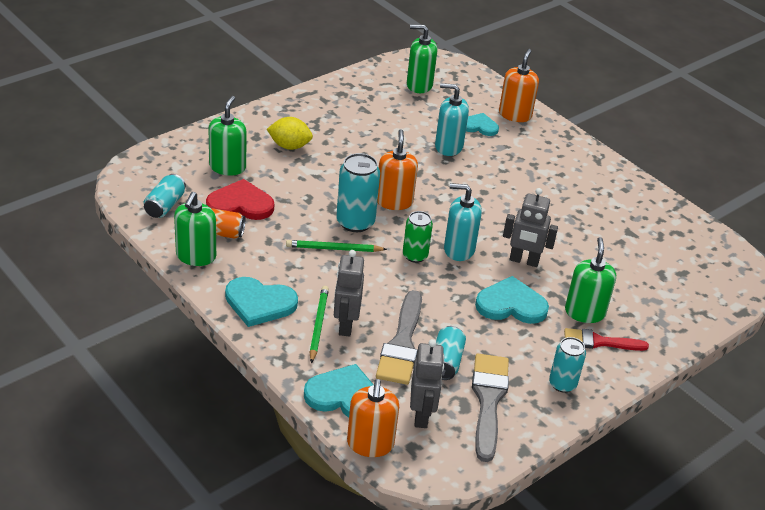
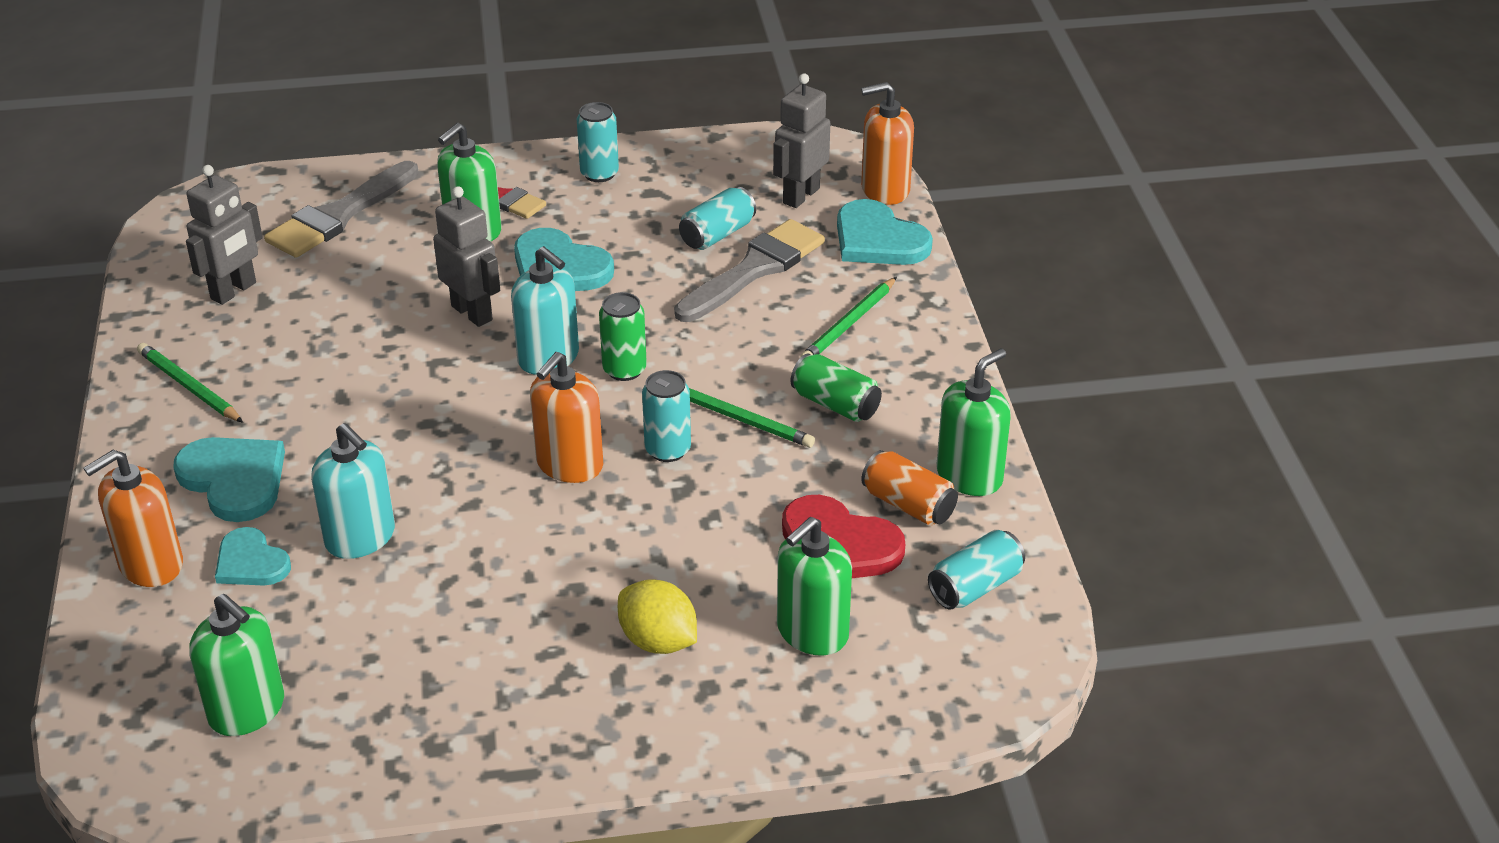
camera: 145 degrees left, 0 degrees up
turquoise heart [225,277,298,327] -> turquoise heart moved to [173,437,285,522]
grey robot [334,250,364,337] -> grey robot moved to [186,165,263,305]
turquoise can [336,153,380,232] -> turquoise can [642,370,691,462], size x0.65
orange soap dispenser [347,379,399,457] -> orange soap dispenser turned 135 degrees counterclockwise [861,82,914,205]
grey brush [472,354,509,462] -> grey brush moved to [264,161,419,258]
none -> green pencil [137,343,243,423]
none -> green can [791,353,882,422]

